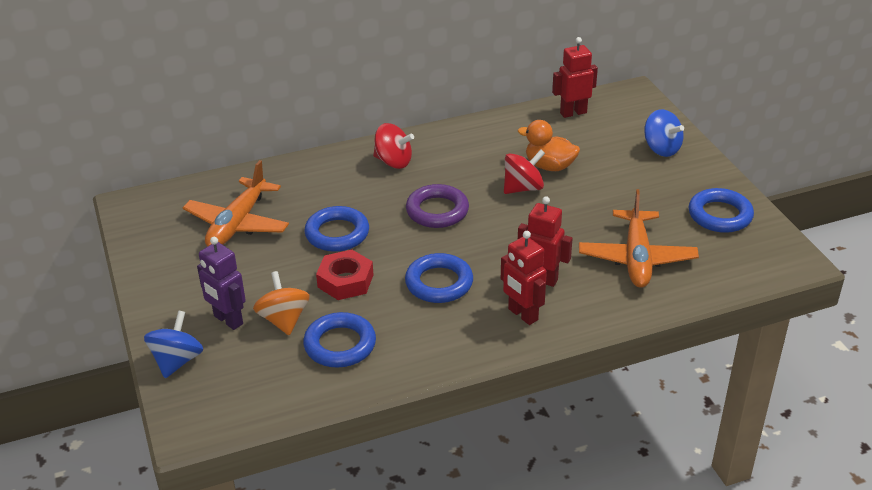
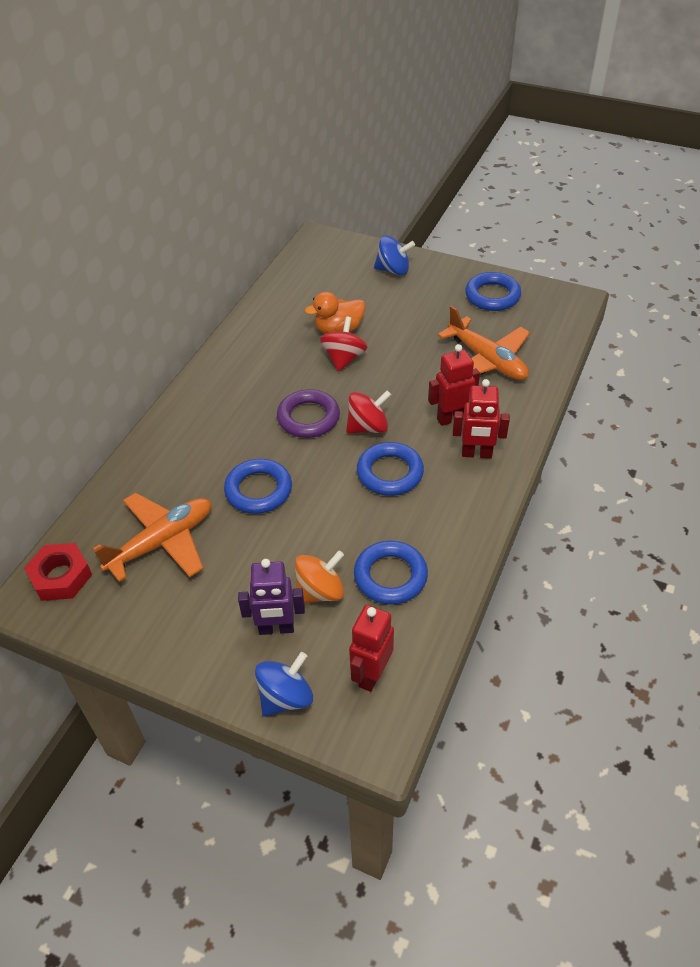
camera: 45 degrees left, 10 degrees up
blue spinning top [144,311,203,378] -> blue spinning top turned 75 degrees clockwise [255,652,313,717]
orange plane [183,160,289,247] -> orange plane turned 105 degrees counterclockwise [93,493,211,582]
orange spinning top [253,271,310,335] -> orange spinning top turned 120 degrees clockwise [295,550,344,603]
red nut [316,250,374,300] -> red nut moved to [24,543,92,601]
red spinning top [373,123,414,169] -> red spinning top moved to [346,390,391,434]
red robot [552,37,598,118] -> red robot moved to [349,605,394,692]

